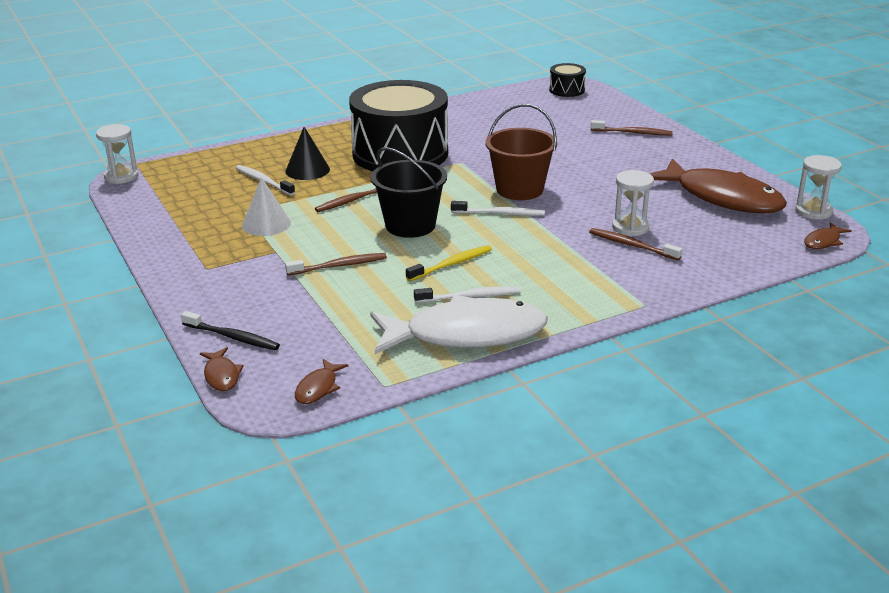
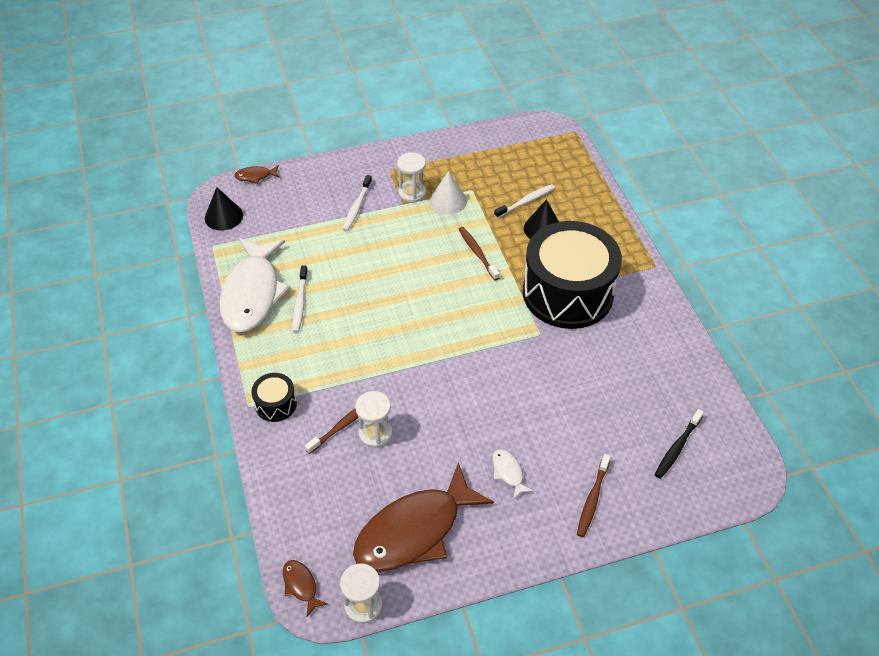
camera: 100 degrees right, 20 degrees up
white hourglass [96,124,138,184] -> white hourglass moved to [397,152,426,203]
black toothbrush [181,311,280,350] -> black toothbrush moved to [655,409,704,479]
brown toothbrush [285,253,387,275] -> none
brown fish [295,359,349,404] -> black cone [205,187,243,231]
black bucket [371,147,447,238] -> none
yellow toothbrush [406,245,492,281] -> none
white toothbrush [451,201,545,216] -> white toothbrush moved to [343,175,372,231]
brown bucket [485,104,557,200] -> none
black drum [549,63,586,97] -> black drum moved to [251,373,297,422]
none -> white fish [492,449,534,499]

